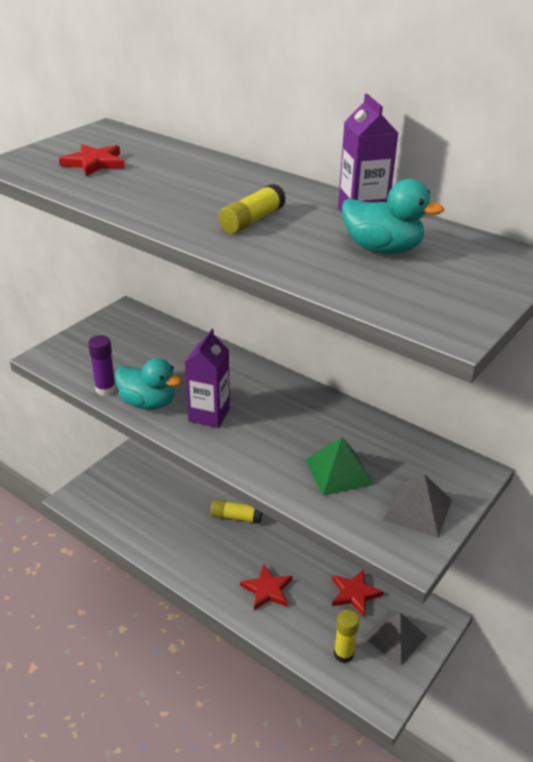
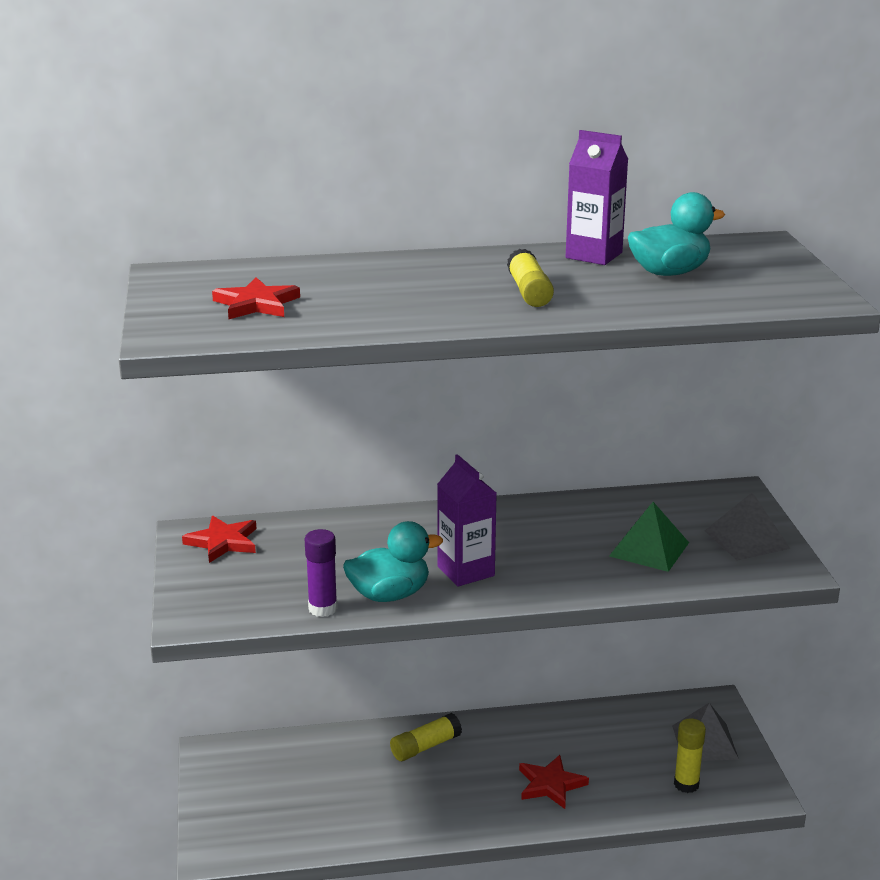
camera: 45 degrees left, 10 degrees down
red star [332,570,384,616] -> red star moved to [182,516,256,563]

